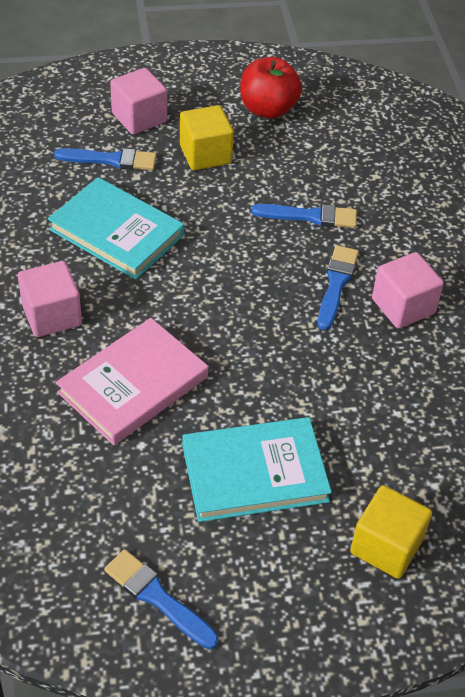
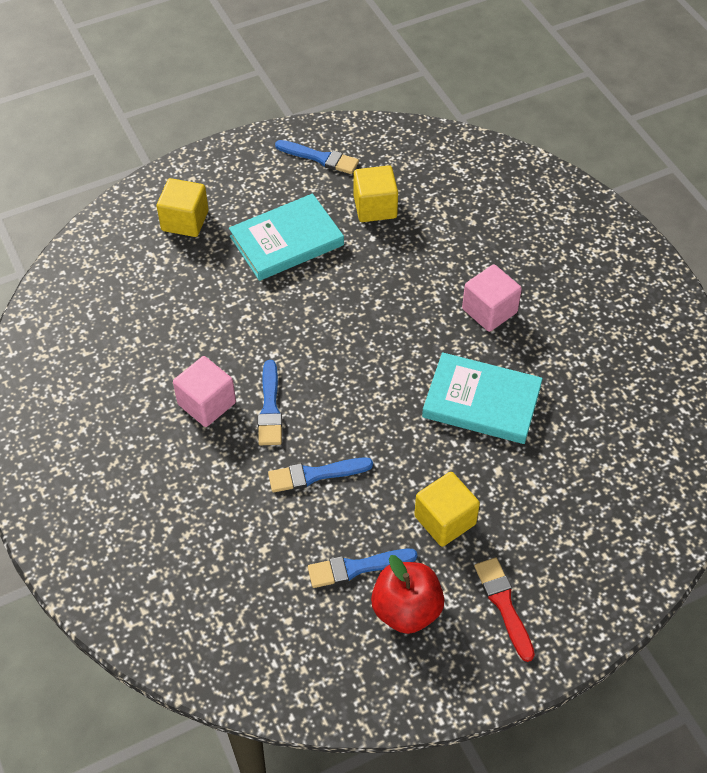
camera: 165 degrees right, 5 degrees up
blue brush [54,148,157,170] -> blue brush moved to [308,549,418,588]
pink book [56,318,208,445] -> none
pink cube [110,68,167,134] -> none
none -> yellow cube [354,165,398,222]
none -> red brush [474,557,535,662]

